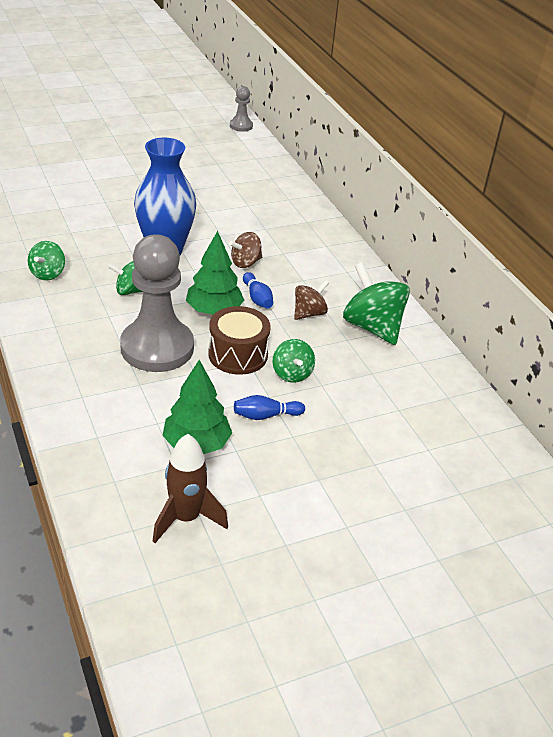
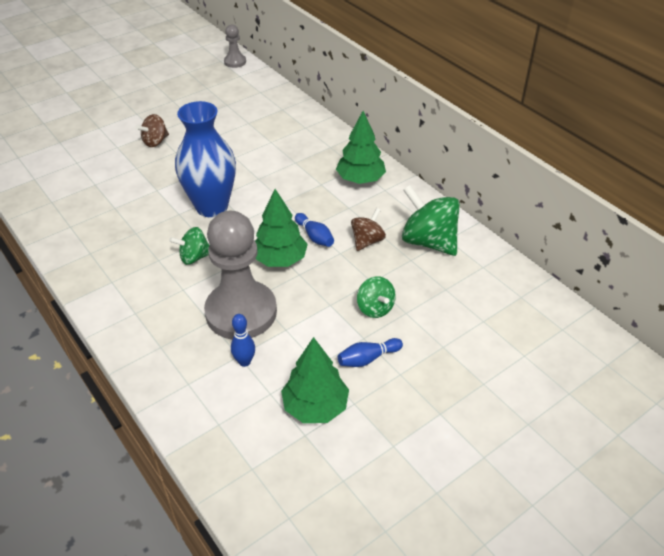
camera: 10 degrees left, 5 degrees up
green spinning top [28,241,65,281] -> none
brown rocket [153,434,228,543] -> none
brown drum [208,306,271,375] -> none
brown spinning top [229,232,262,268] -> brown spinning top moved to [136,114,169,147]
none -> blue bowling pin [231,314,255,367]
none -> green tree [336,111,386,184]

